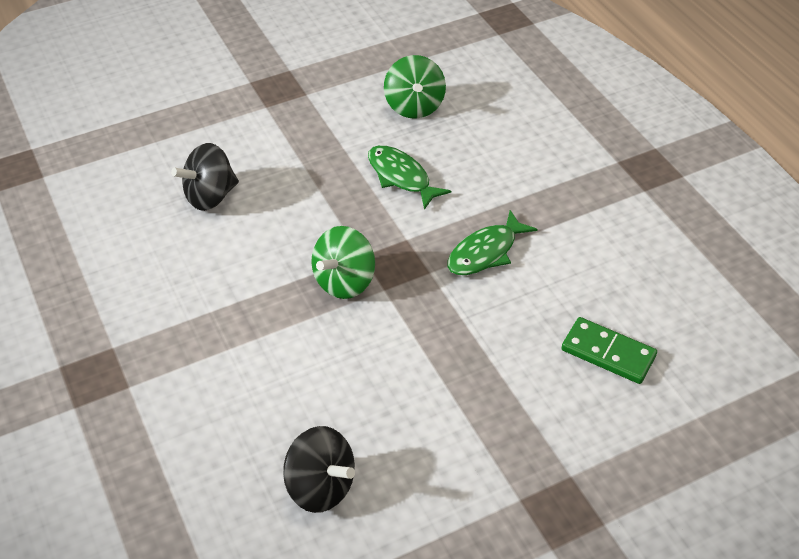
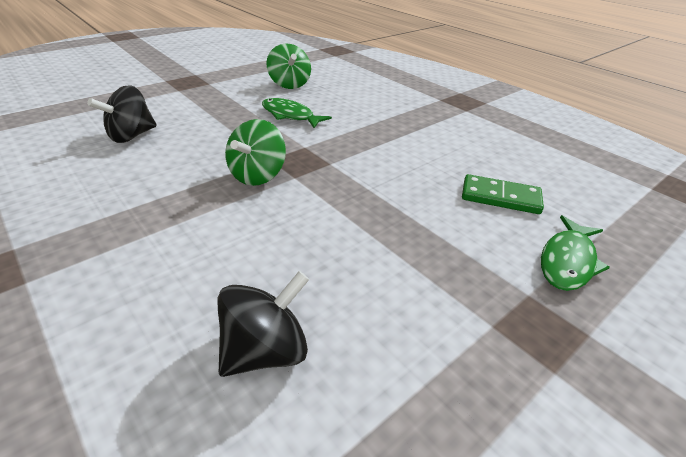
camera: 15 degrees left, 10 degrees down
black spinning top [283,426,355,513] -> black spinning top turned 60 degrees counterclockwise [217,271,309,377]
green fish [447,210,538,275] -> green fish moved to [541,215,610,291]

